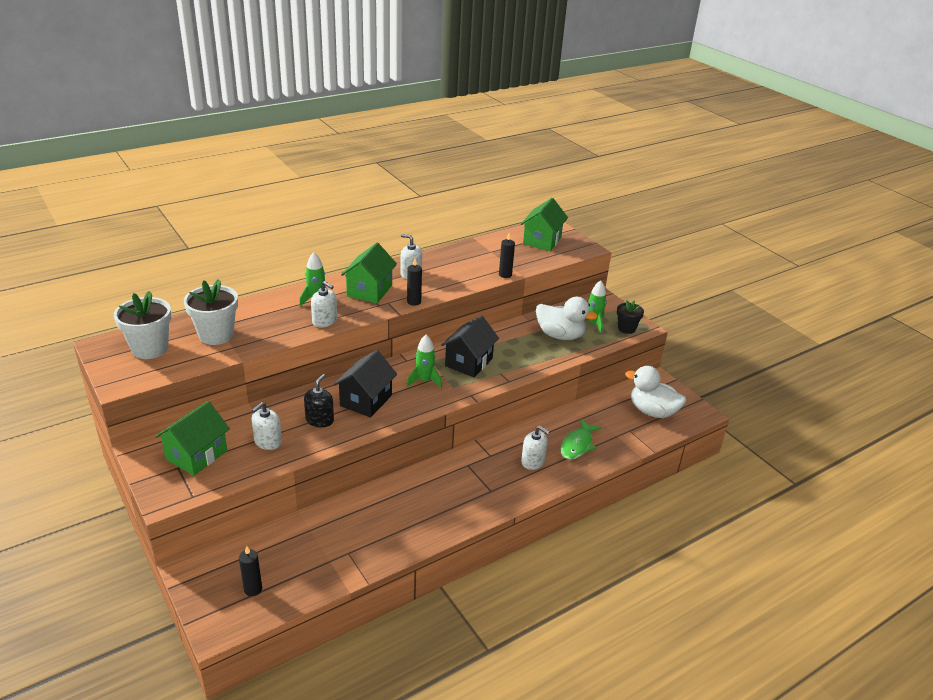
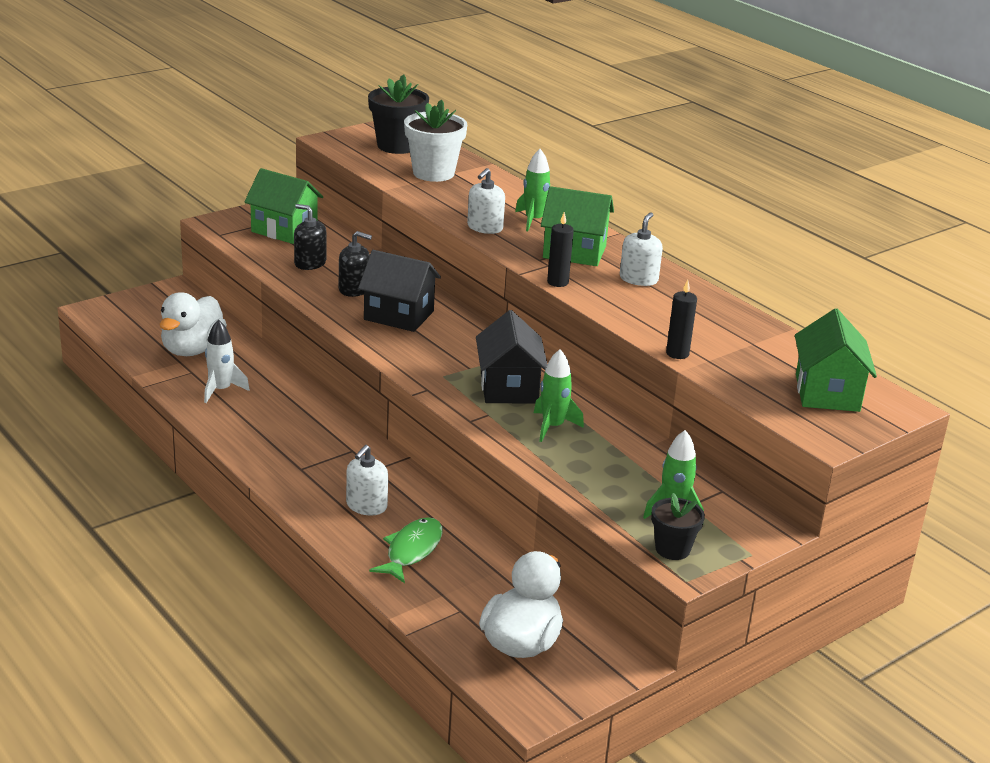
camera: 85 degrees right, 5 degrees down
white flower pot [114,291,171,359] -> black flower pot [368,74,429,154]
black candle [239,546,262,596] -> none
white soap dispenser [251,402,282,450] -> black soap dispenser [294,204,326,270]
green rocket [407,335,442,388] -> green rocket moved to [534,349,584,442]
black house [441,315,499,377] -> black house turned 60 degrees clockwise [476,310,548,403]
green house [521,198,568,251] -> green house turned 75 degrees clockwise [795,309,877,412]
white duck [536,297,598,340] -> white duck moved to [159,292,227,356]
green fish [561,419,601,460] -> green fish turned 90 degrees clockwise [369,517,443,583]
none -> white rocket [204,319,250,403]

